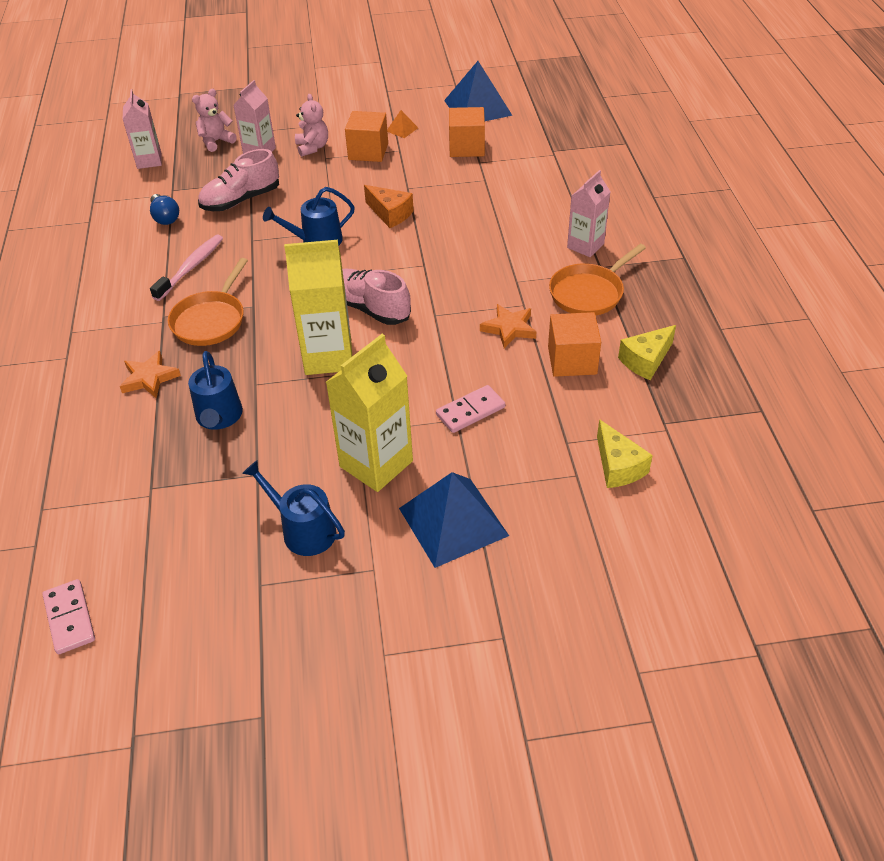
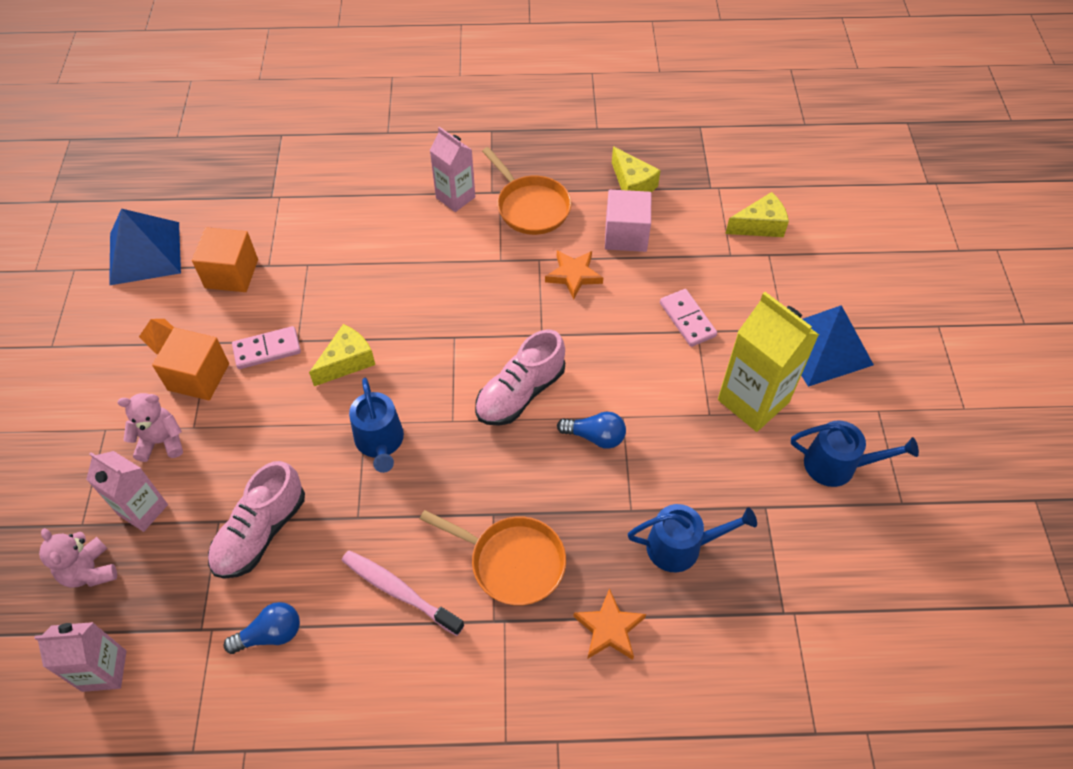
camera: 85 degrees left, 10 degrees up
pink domino [42,579,95,654] -> pink domino moved to [232,326,301,369]
pink shoe [198,149,279,211] -> pink shoe turned 60 degrees clockwise [208,461,305,579]
blue watering can [242,460,345,556] -> blue watering can turned 120 degrees counterclockwise [791,420,919,487]
yellow carton [284,240,352,375] -> blue light bulb [557,412,626,449]
orange cheese [364,185,414,228] -> yellow cheese [309,324,375,386]
orange cube [548,312,601,377] -> pink cube [605,190,652,252]

